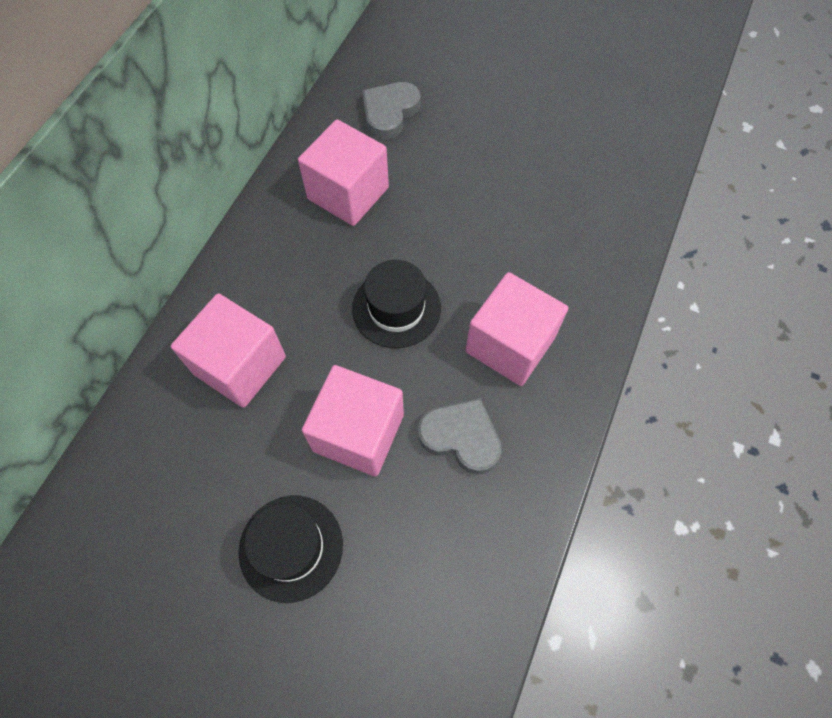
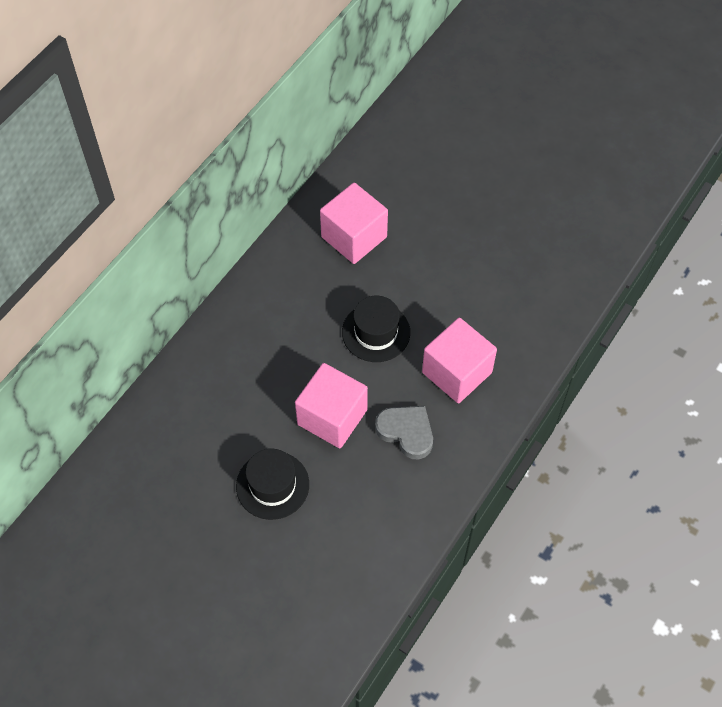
camera: 10 degrees right, 5 degrees down
pink cube [171,293,286,408] -> none
grey heart [362,82,421,139] -> none

